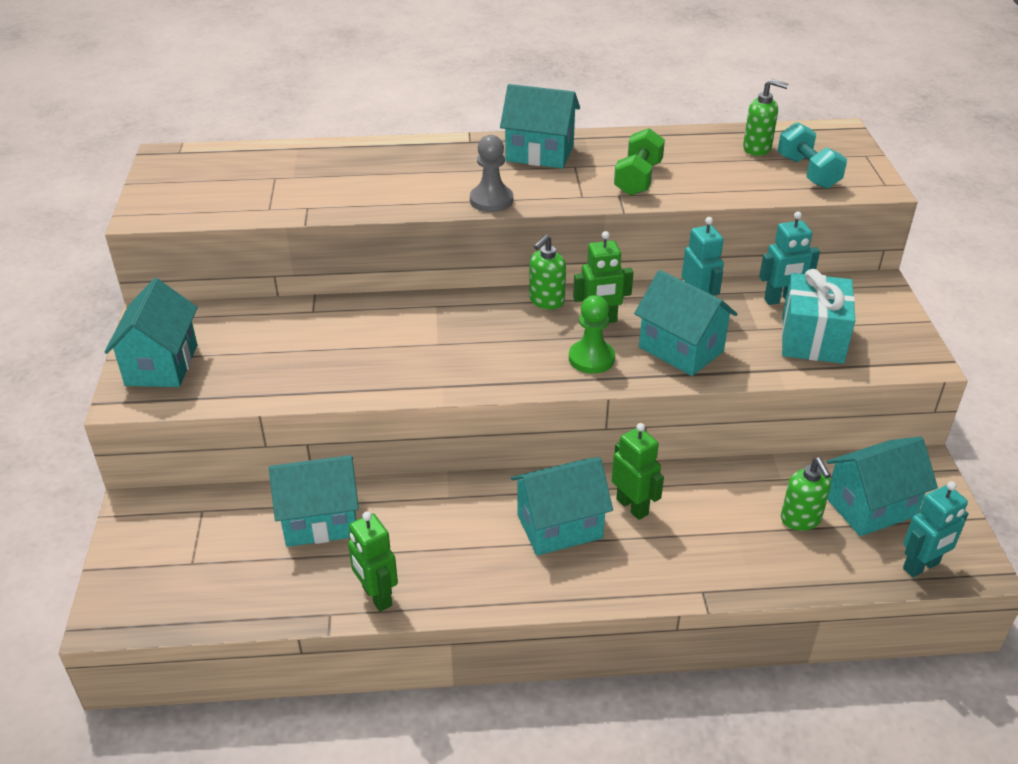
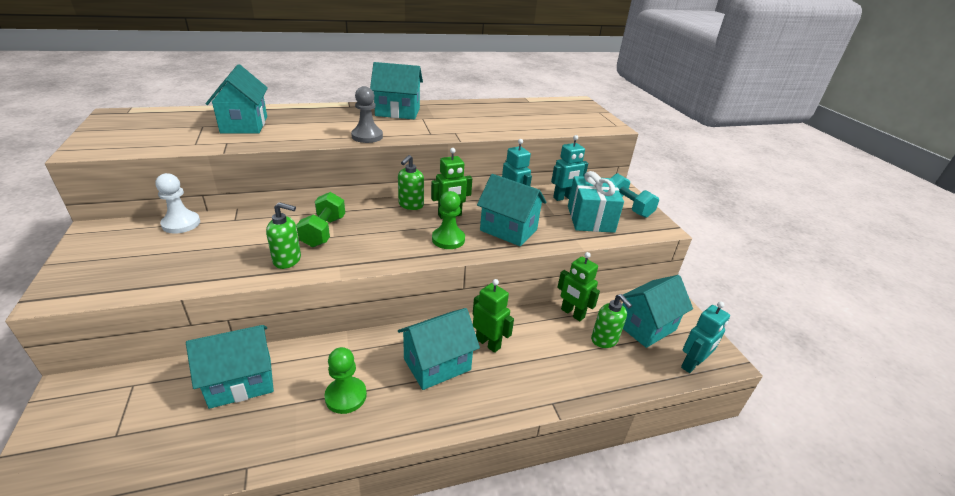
camera: 15 degrees left, 5 degrees down
turquoise house [105,278,198,387] -> turquoise house moved to [206,64,268,133]
green robot [348,511,398,612] -> green robot moved to [557,252,600,321]
green dumbbell [614,128,665,196] -> green dumbbell moved to [296,192,345,247]
green soap dispenser [743,79,788,156] -> green soap dispenser moved to [266,202,301,269]
turquoise dumbbell [777,122,847,189] -> turquoise dumbbell moved to [611,173,659,218]
none -> white pawn [155,173,200,234]
none -> green pawn [324,347,367,414]

